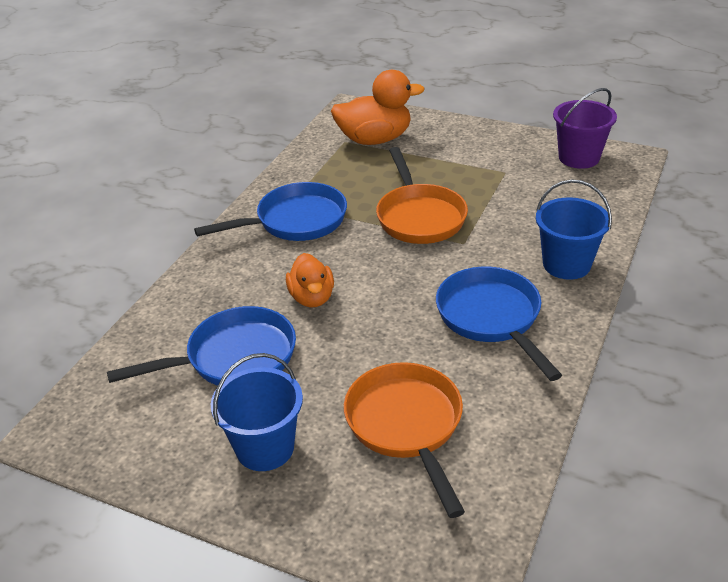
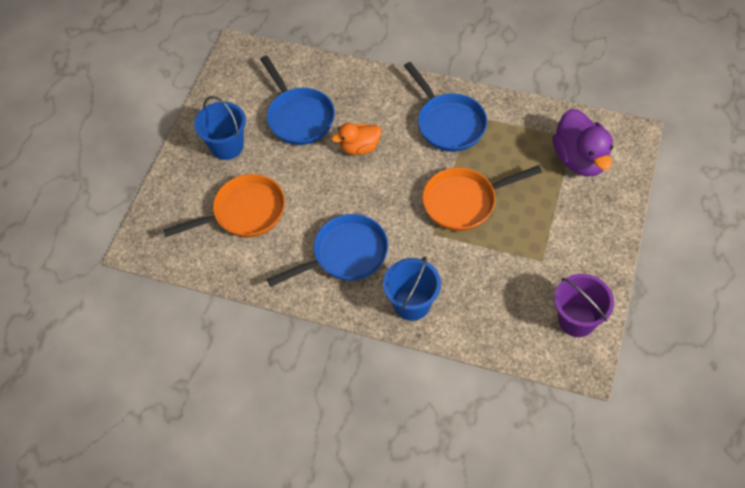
camera: 85 degrees right, 20 degrees up
orange duck [331,70,425,145] -> purple duck [552,109,613,177]

